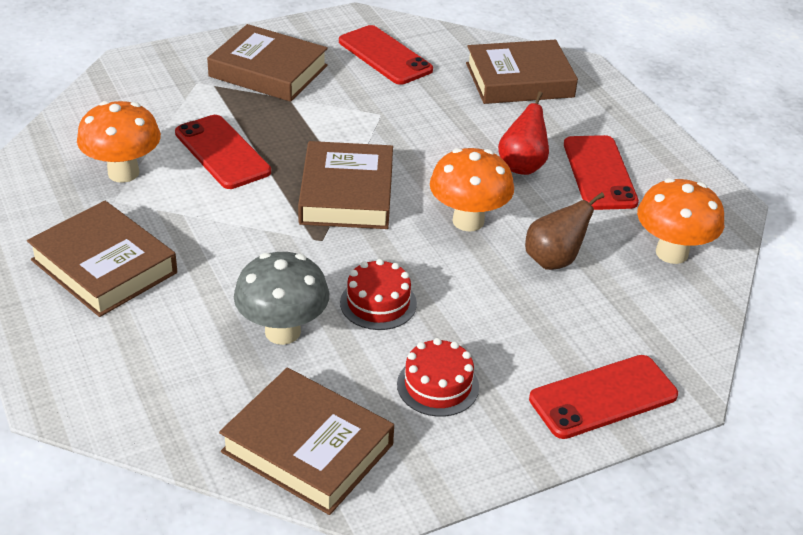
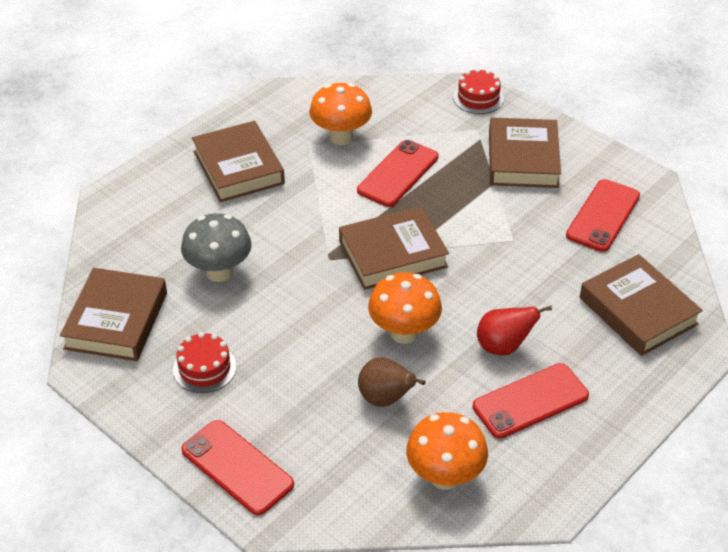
camera: 70 degrees right, 5 degrees up
brown book [27,201,177,317] -> brown book turned 45 degrees counterclockwise [192,121,285,202]
red cake [340,259,417,330] -> red cake moved to [453,68,504,114]

